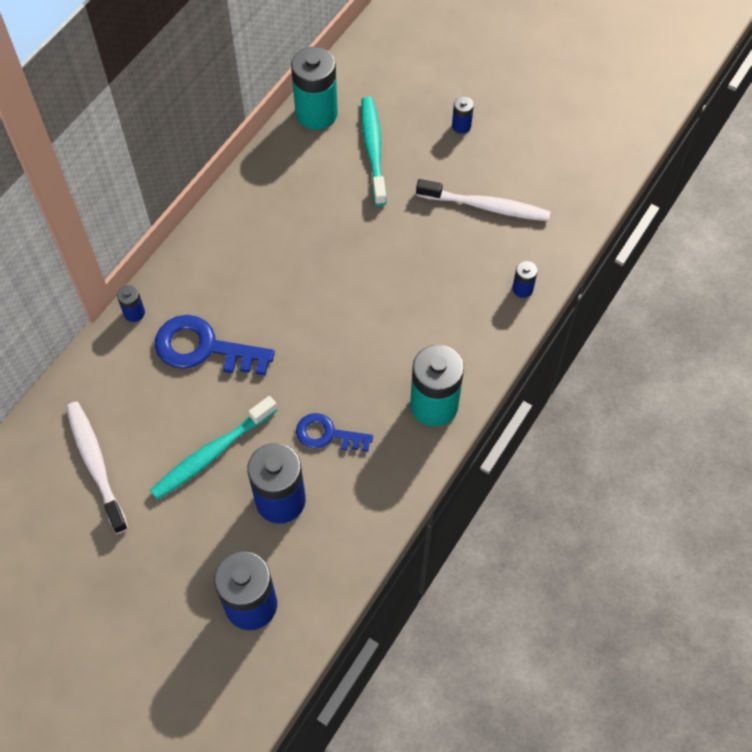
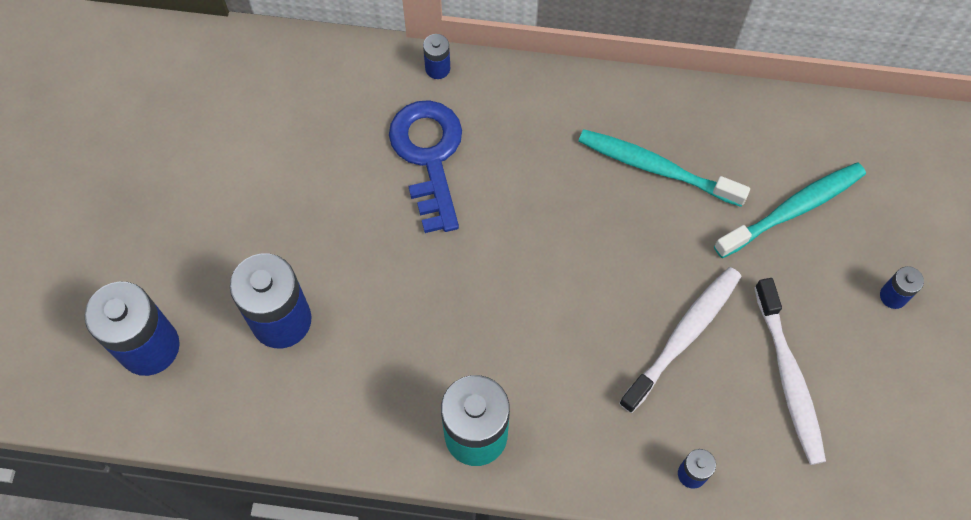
camera: 65 degrees right, 5 degrees up
white toothbrush [66,401,128,534] -> white toothbrush moved to [619,267,742,413]
turquoise toothbrush [150,396,277,500] -> turquoise toothbrush moved to [578,129,750,207]
turquoise battery [291,47,338,130] -> none
blue key [296,413,373,452] -> none

